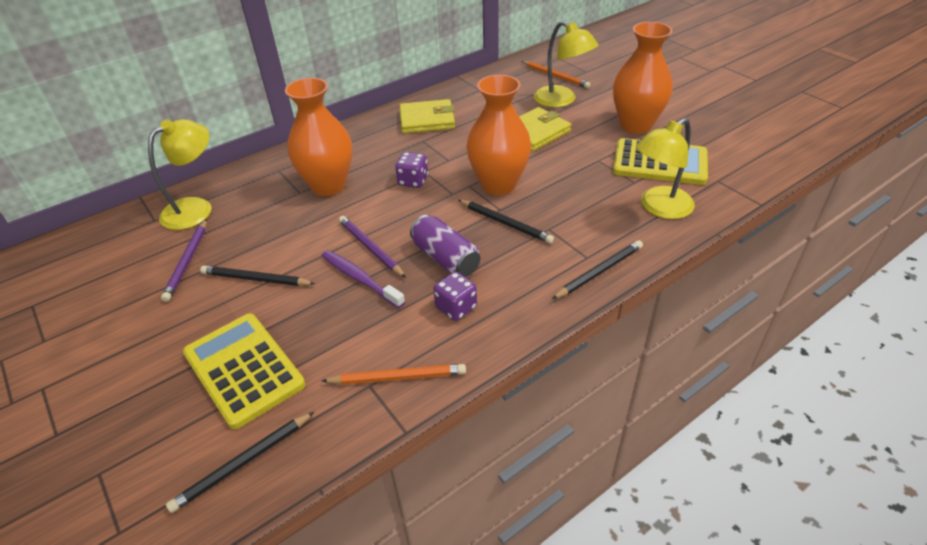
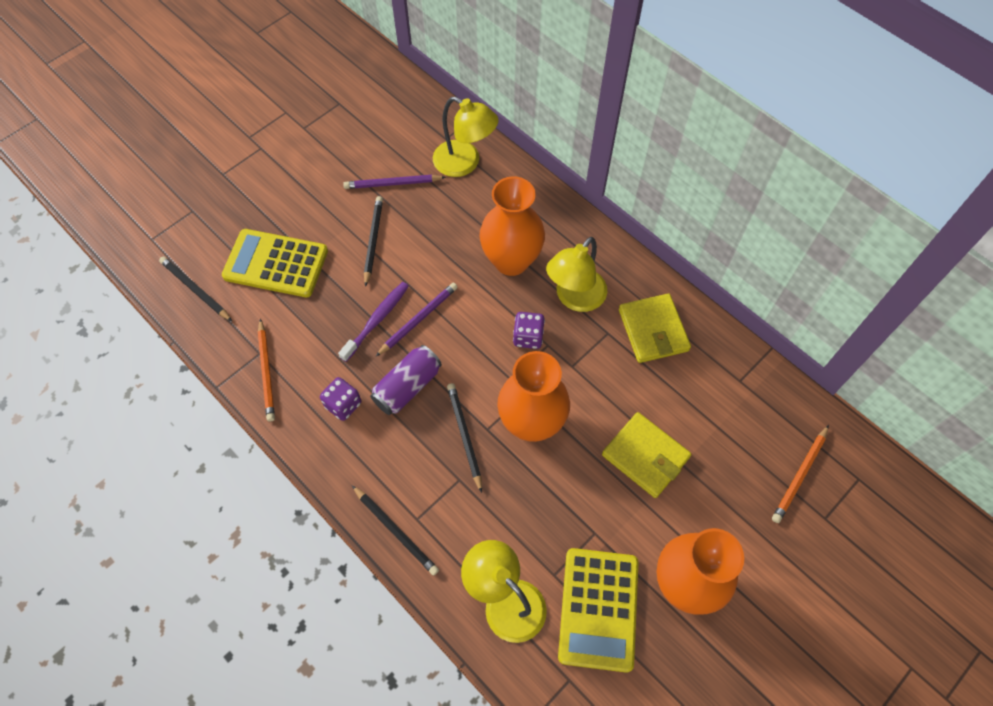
camera: 80 degrees right, 20 degrees up
yellow calculator [183,314,306,429] -> yellow calculator turned 120 degrees counterclockwise [222,229,328,297]
black pencil [458,200,554,244] -> black pencil turned 135 degrees clockwise [447,383,482,493]
yellow lamp [534,21,599,107] -> yellow lamp moved to [546,237,607,312]

